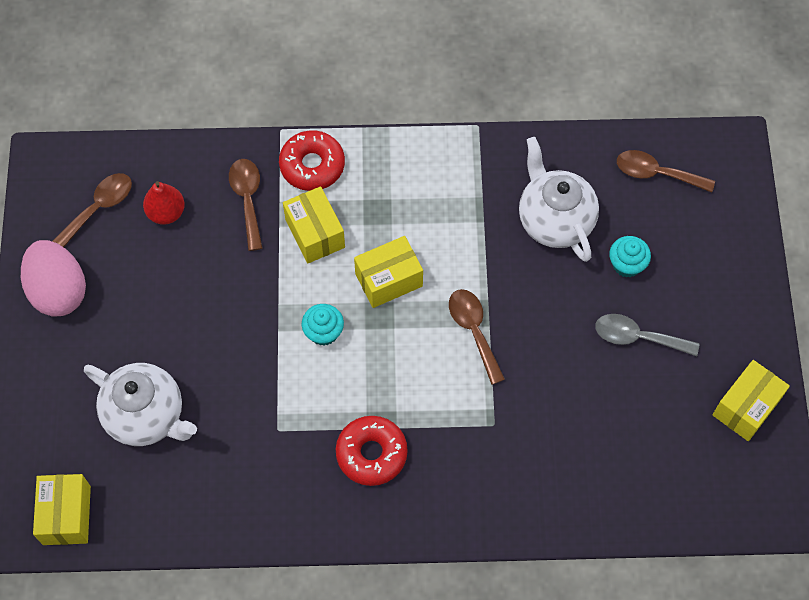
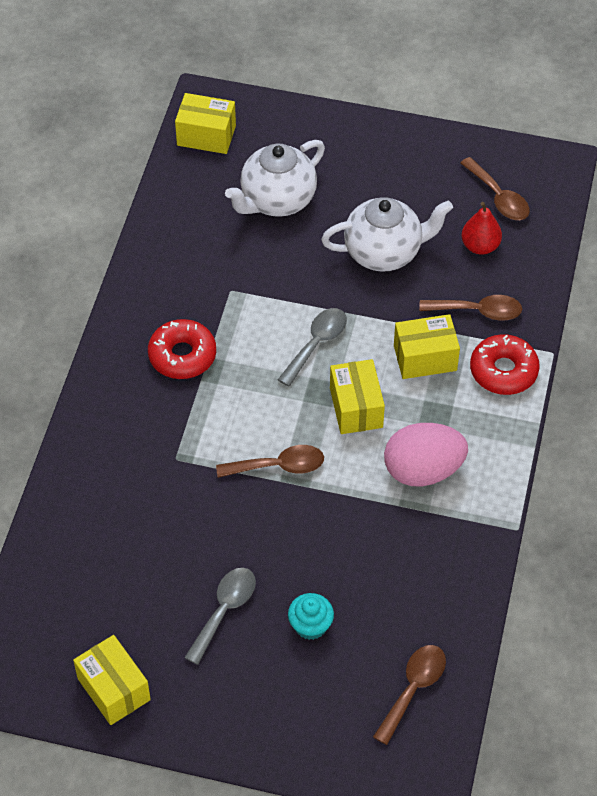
camera: 105 degrees right, 10 degrees down
pink egg [21,240,86,317] -> pink egg moved to [384,423,468,486]
turquoise cupcake [302,304,344,346] -> grey spoon [278,308,347,387]
white teapot [519,137,599,262] -> white teapot moved to [321,197,453,272]

